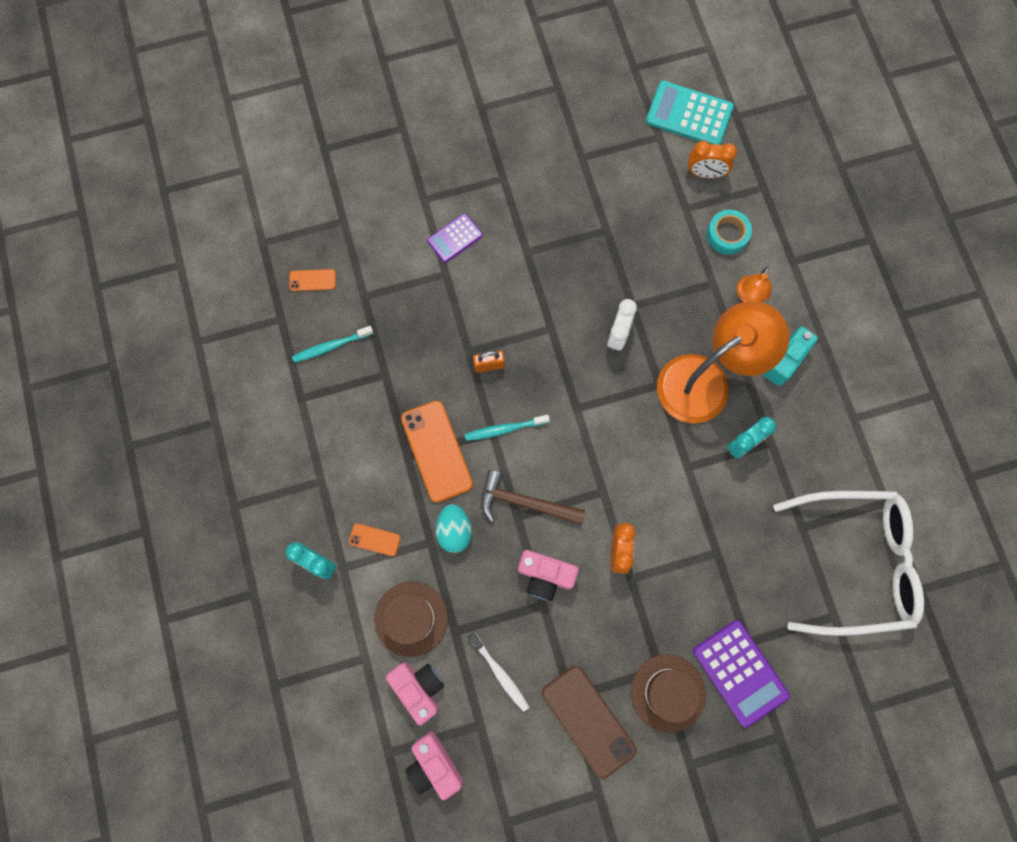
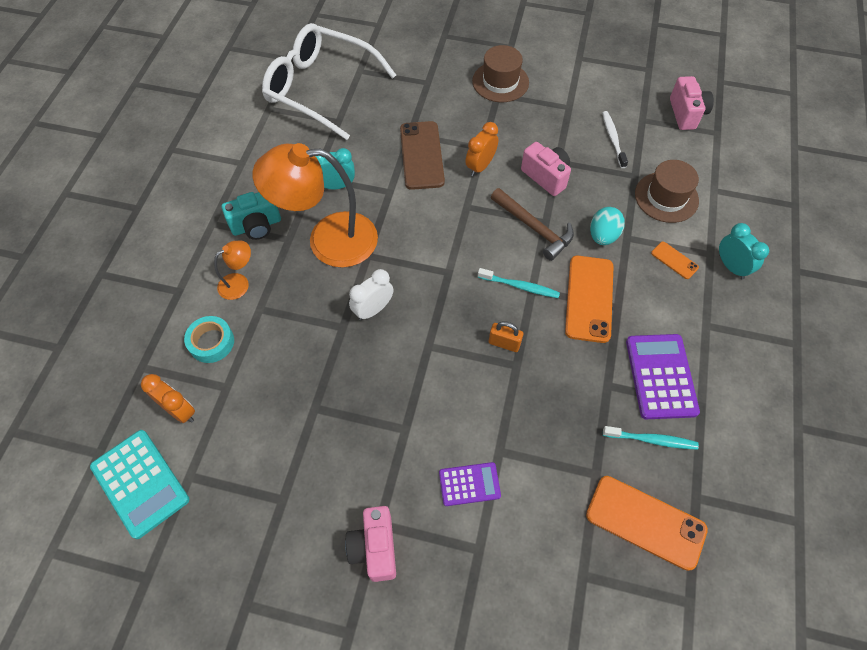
camera: 150 degrees left, 15 degrees down
orange phone [289,269,336,291] -> orange phone [586,476,708,571], size x2.04
pink camera [386,662,444,725] -> pink camera moved to [345,506,396,582]
brown phone [542,666,637,778] -> brown phone moved to [400,121,445,190]
purple calculator [693,620,790,728] -> purple calculator moved to [626,334,700,419]

